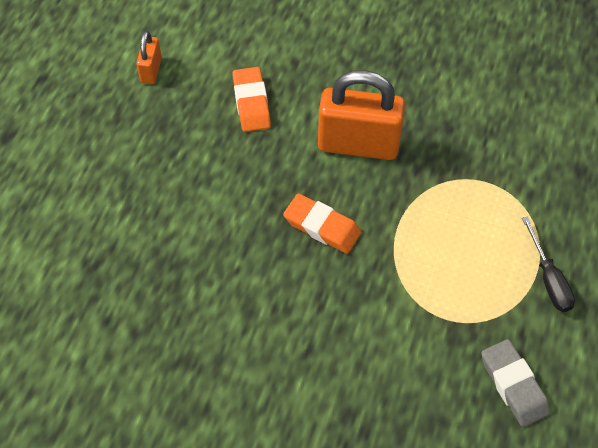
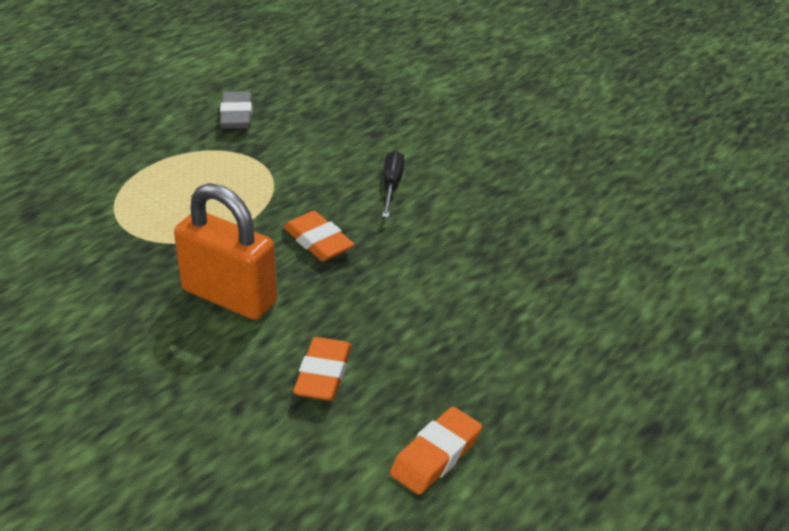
camera: 160 degrees left, 20 degrees down
orange padlock [136,31,162,84] -> orange eraser [390,407,482,495]
black screwdriver [522,216,575,312] -> black screwdriver moved to [382,151,404,218]

